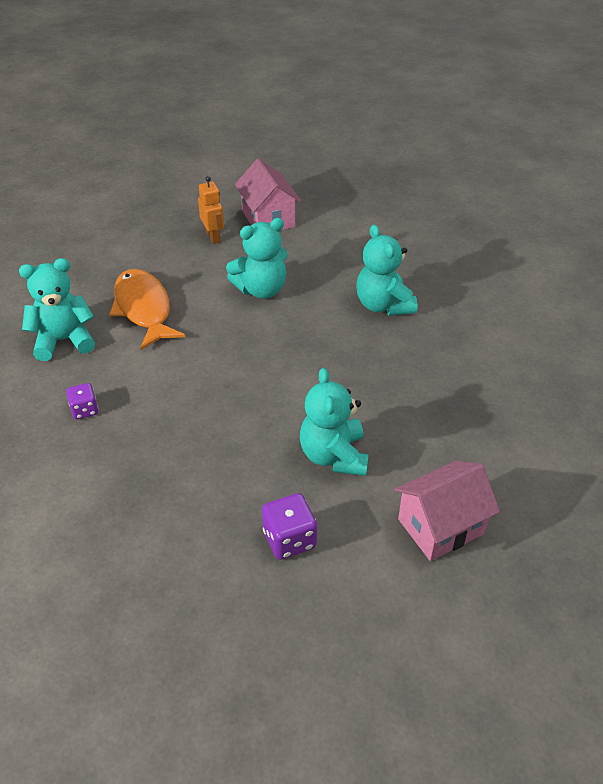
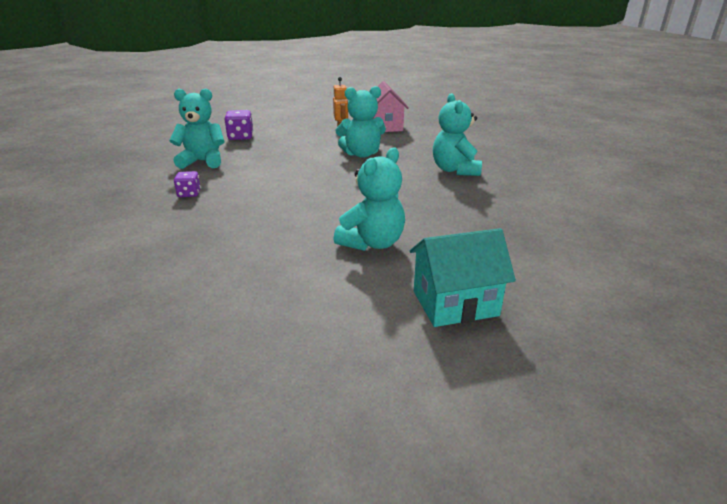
camera: 15 degrees right, 15 degrees down
orange fish [109,269,186,350] -> none
purple dice [262,493,317,560] -> purple dice moved to [224,110,253,140]
turquoise teddy bear [300,368,369,476] -> turquoise teddy bear turned 150 degrees counterclockwise [334,147,405,251]
pink house [395,461,500,561] -> turquoise house [410,228,516,327]

